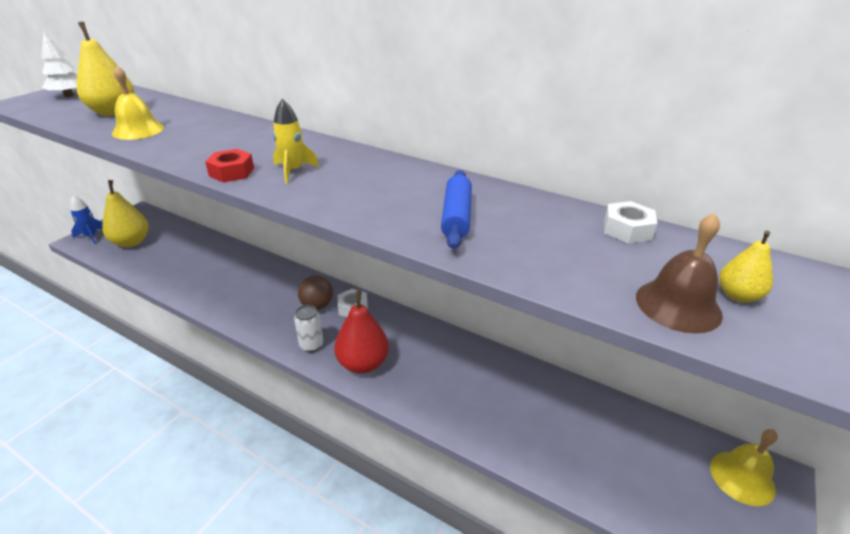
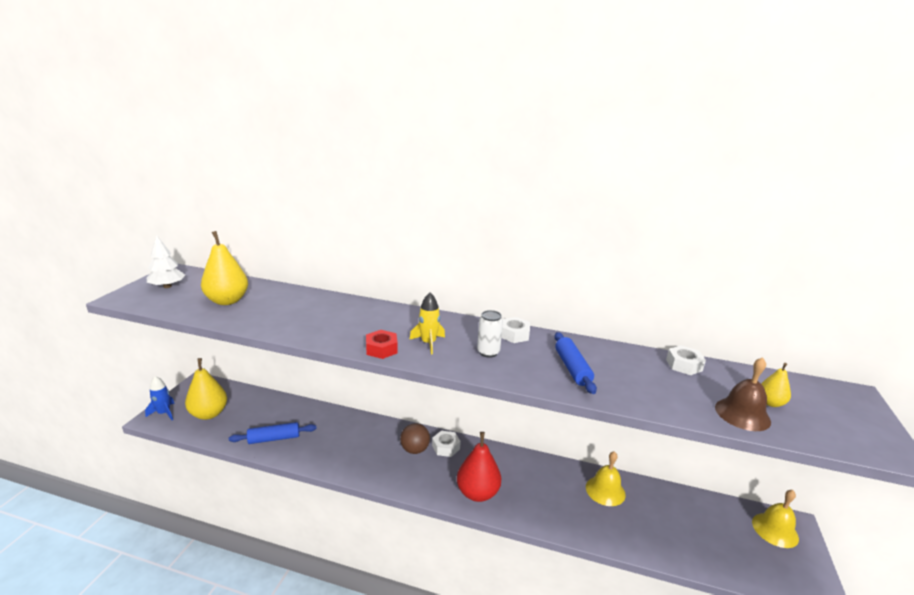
camera: 15 degrees left, 10 degrees down
yellow bell [112,66,164,140] -> yellow bell moved to [586,451,626,506]
white can [294,305,323,352] -> white can moved to [477,310,503,358]
none -> blue rolling pin [229,422,317,444]
none -> white nut [501,317,530,343]

